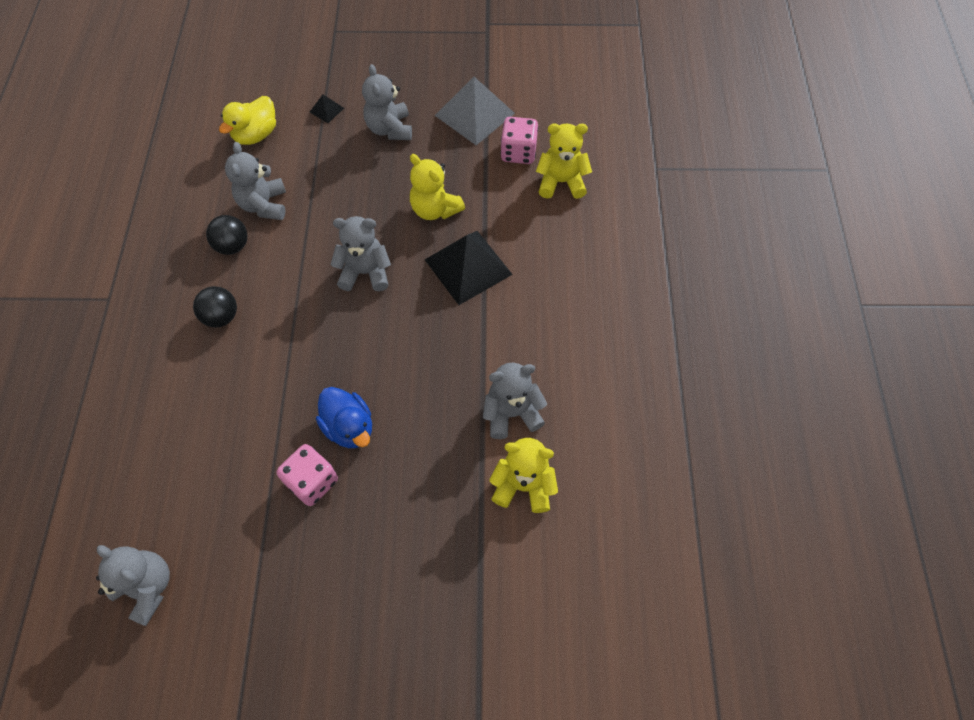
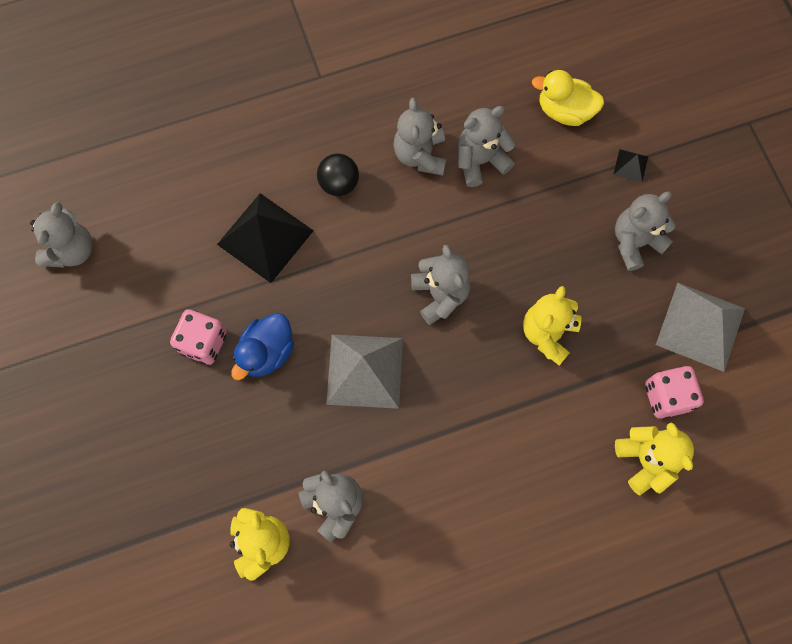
camera: 70 degrees right, 10 degrees up
black ball [206,215,247,255] -> grey teddy bear [393,98,447,176]
black pyramid [425,231,513,305] -> black pyramid moved to [217,193,314,283]
none -> grey pyramid [326,334,403,409]

